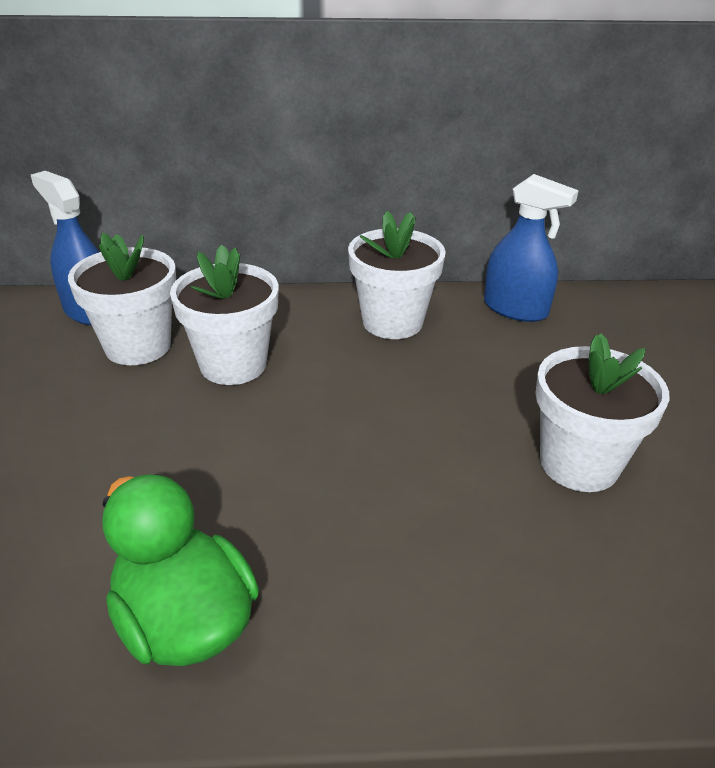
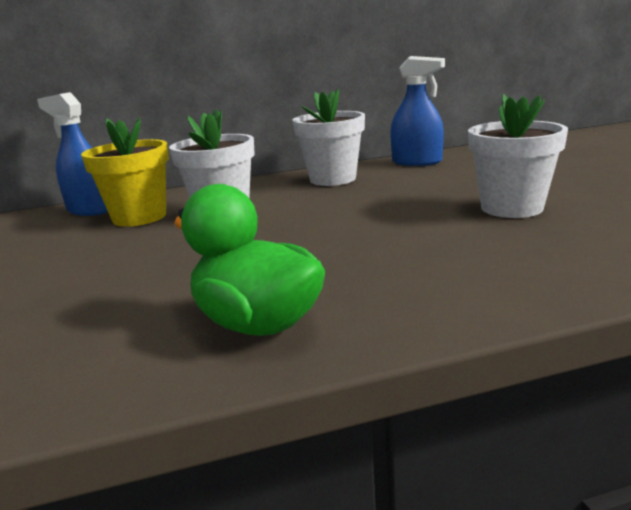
camera: 10 degrees left, 15 degrees down
white flower pot [68,233,176,365] -> yellow flower pot [81,118,169,227]

